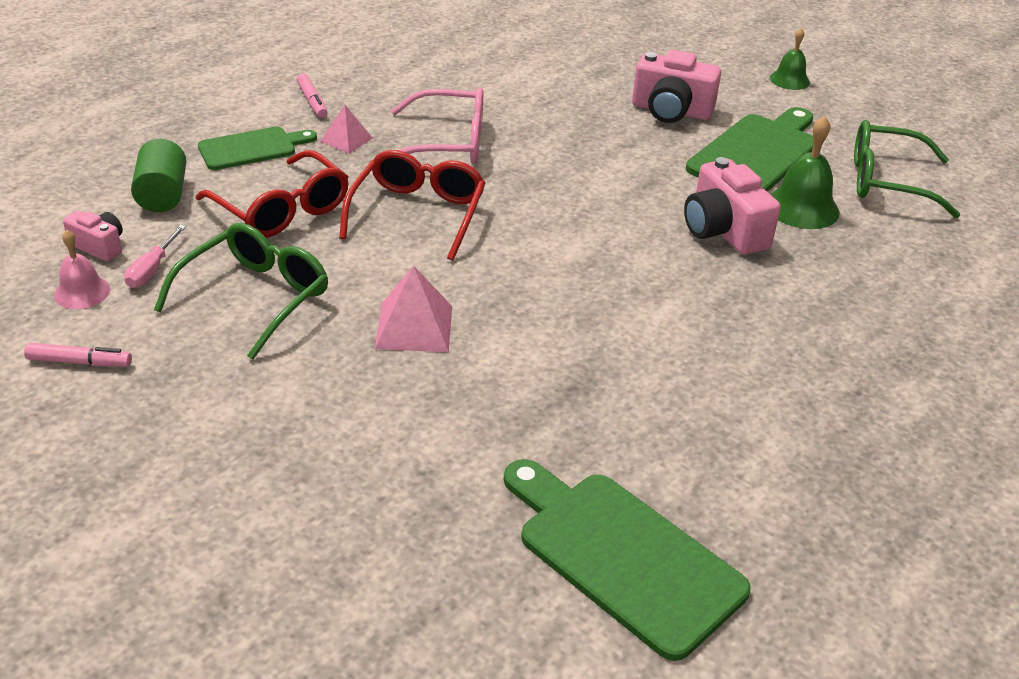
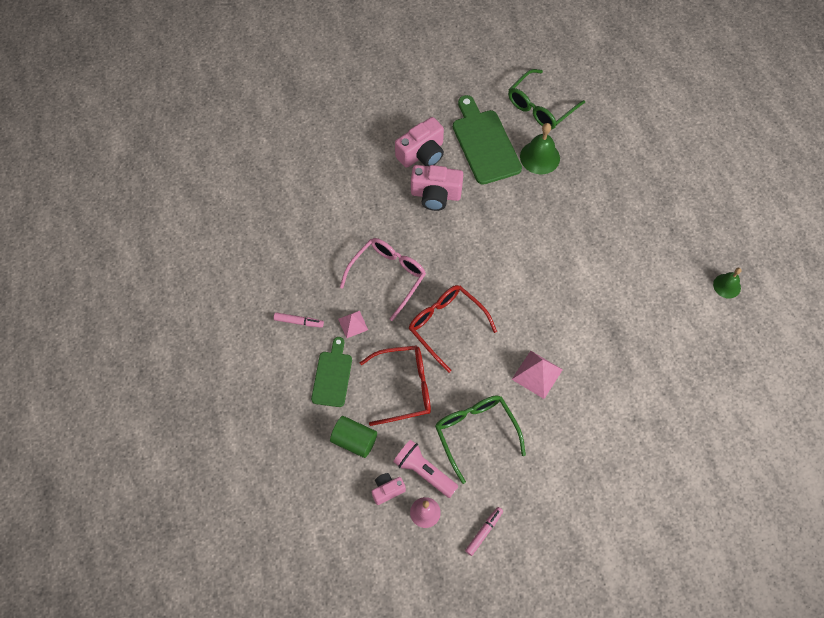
camera: 55 degrees left, 25 degrees up
pink screwdriver [124,225,186,288] -> pink flashlight [393,440,459,498]
green cutting board [504,459,751,661] -> none
pink camera [684,157,781,255] -> pink camera moved to [411,165,463,211]
green bell [770,28,810,90] -> green bell moved to [713,268,741,298]

